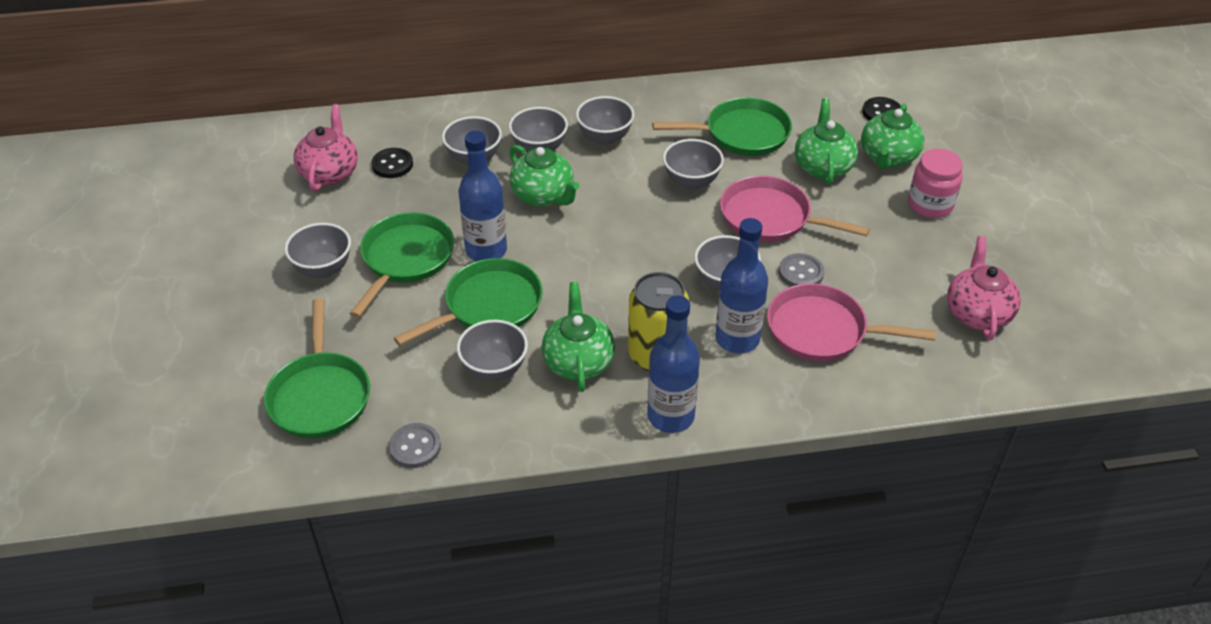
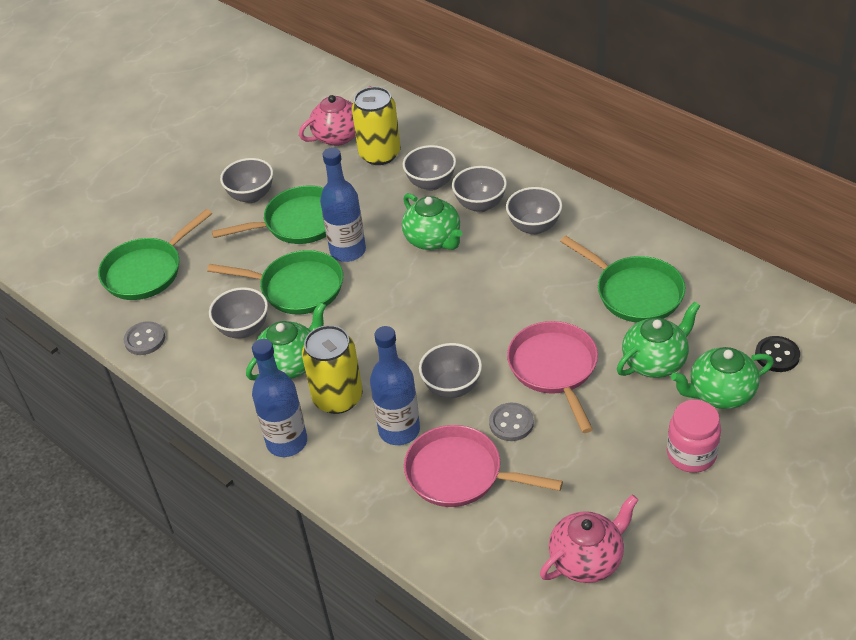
camera: 55 degrees right, 0 degrees up
black button [371,148,413,178] -> yellow can [352,87,401,165]
green teapot [509,145,579,207] -> green teapot turned 45 degrees counterclockwise [402,193,462,250]
grey bowl [663,139,724,190] -> none
pink pan [767,283,936,361] -> pink pan turned 45 degrees counterclockwise [404,425,563,507]

